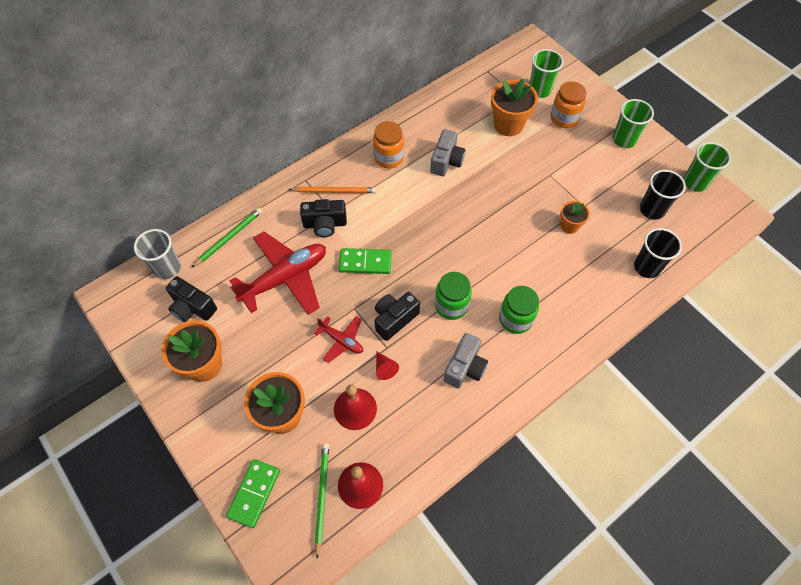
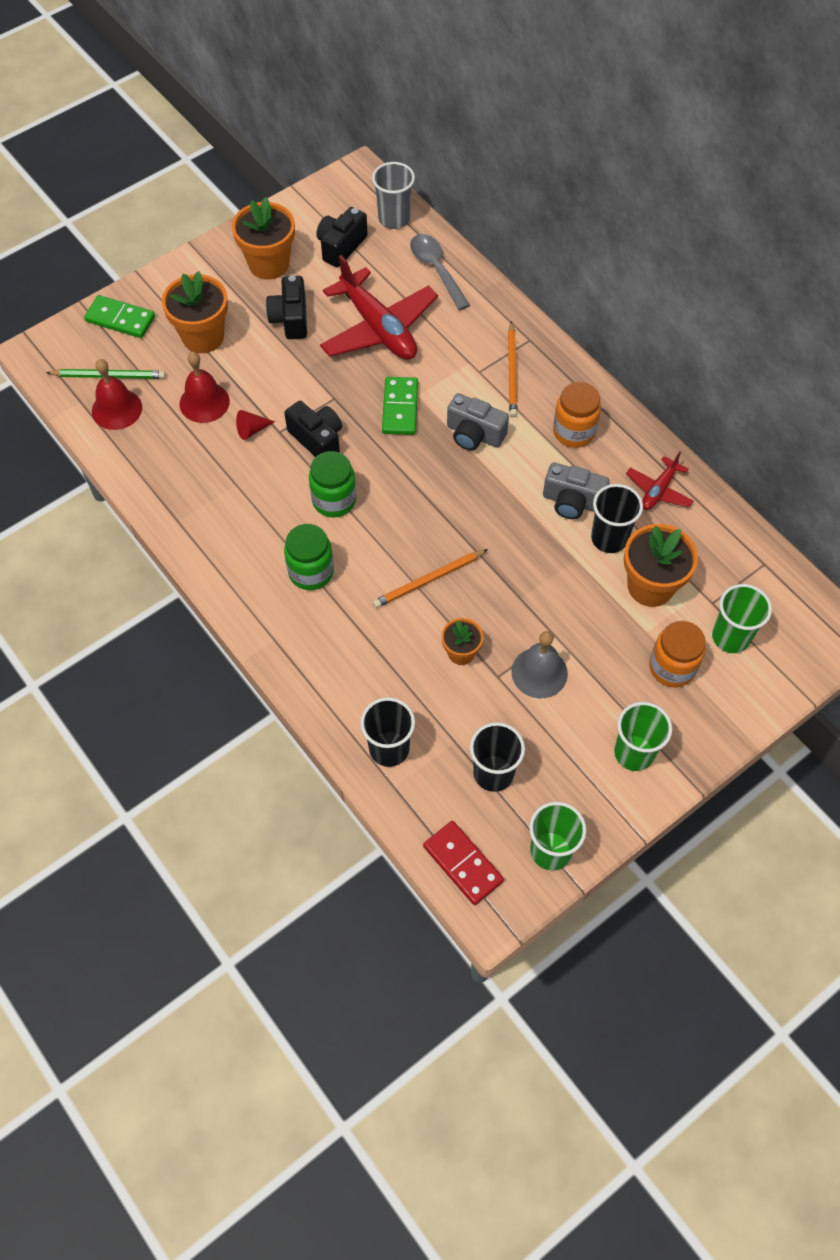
camera: 90 degrees right, 0 degrees up
green pencil [191,208,262,268] -> grey spoon [410,234,470,310]
black camera [300,199,347,237] -> black camera moved to [266,275,307,339]
red plane [314,316,363,363] -> red plane moved to [626,451,694,510]
grey camera [444,333,488,388] -> grey camera moved to [447,393,509,451]
none -> orange pencil [373,549,488,608]
none -> red domino [423,821,504,905]
none -> grey bell [511,631,568,698]
none -> black cup [591,484,643,553]

